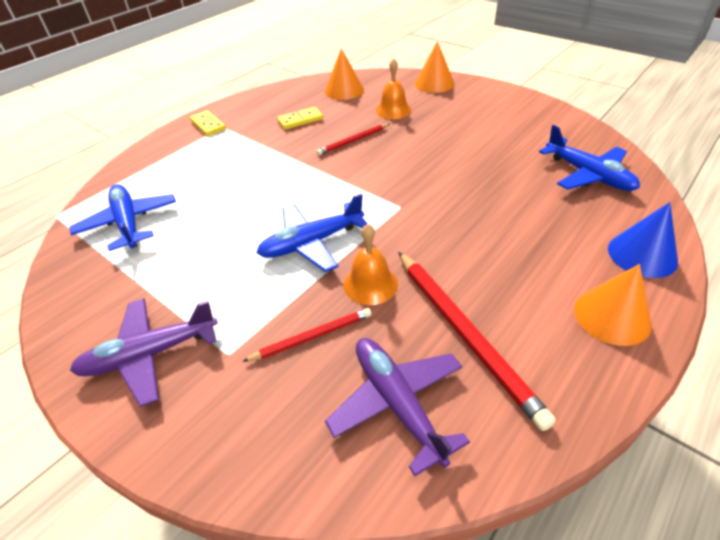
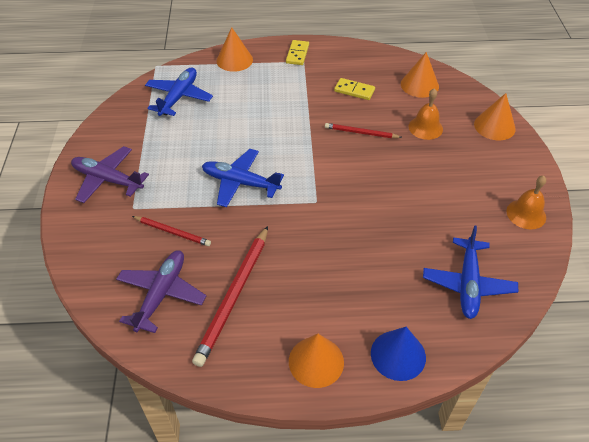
camera: 45 degrees right, 5 degrees up
orange bell [344,224,398,305] -> orange bell moved to [506,176,546,229]
none -> orange cone [216,27,253,72]

